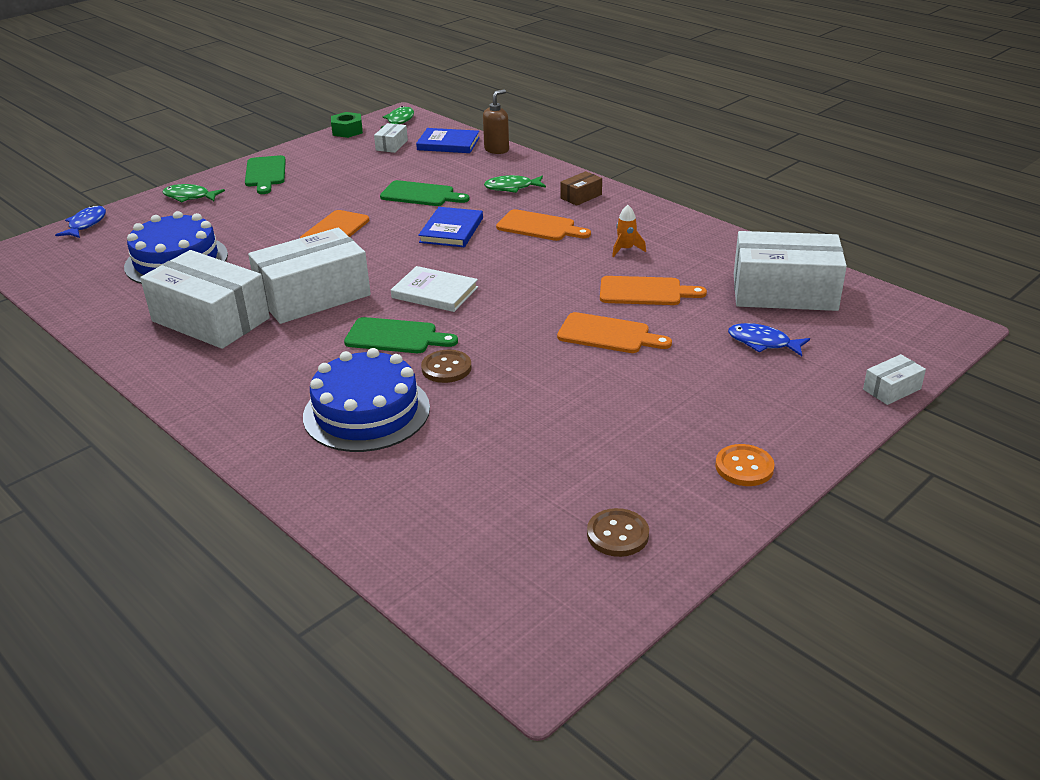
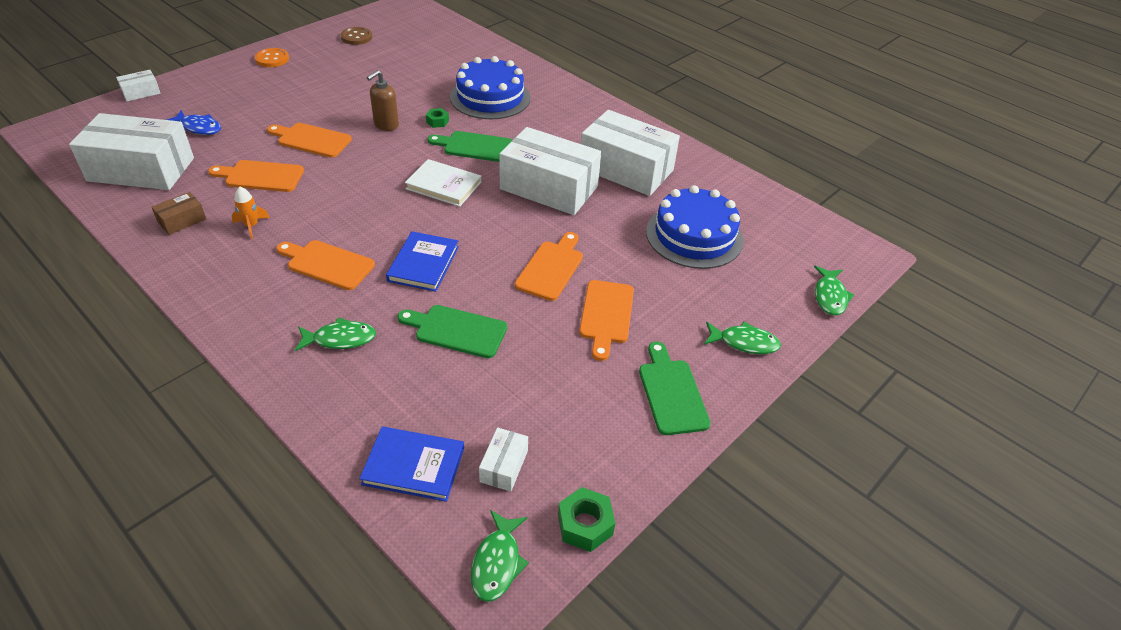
camera: 175 degrees right, 10 degrees up
blue fish [55,206,106,238] -> green fish [814,266,855,315]
white box [248,228,371,324] -> white box turned 60 degrees clockwise [499,127,601,215]
brown button [421,349,472,383] -> green nut [426,108,449,128]
brown soap dispenser [483,89,509,154] -> brown soap dispenser moved to [367,70,399,131]
brown box [560,171,602,206] -> brown box moved to [152,192,206,235]
none -> orange cutting board [579,280,634,361]

